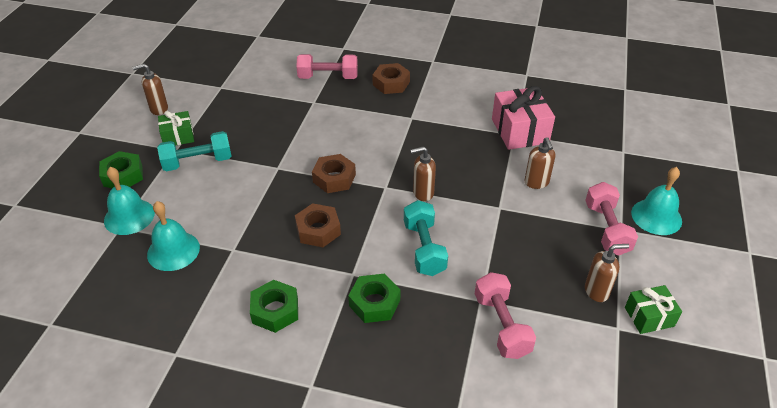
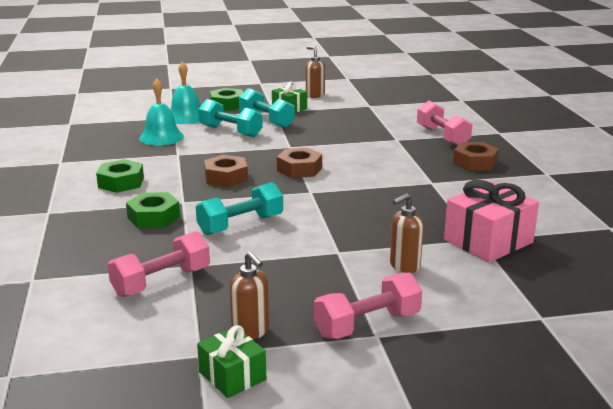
camera: 65 degrees right, 20 degrees down
brown soap dispenser [411,146,436,201] -> none
turquoise bell [631,167,682,235] -> none
none -> turquoise dumbbell [198,99,263,137]

